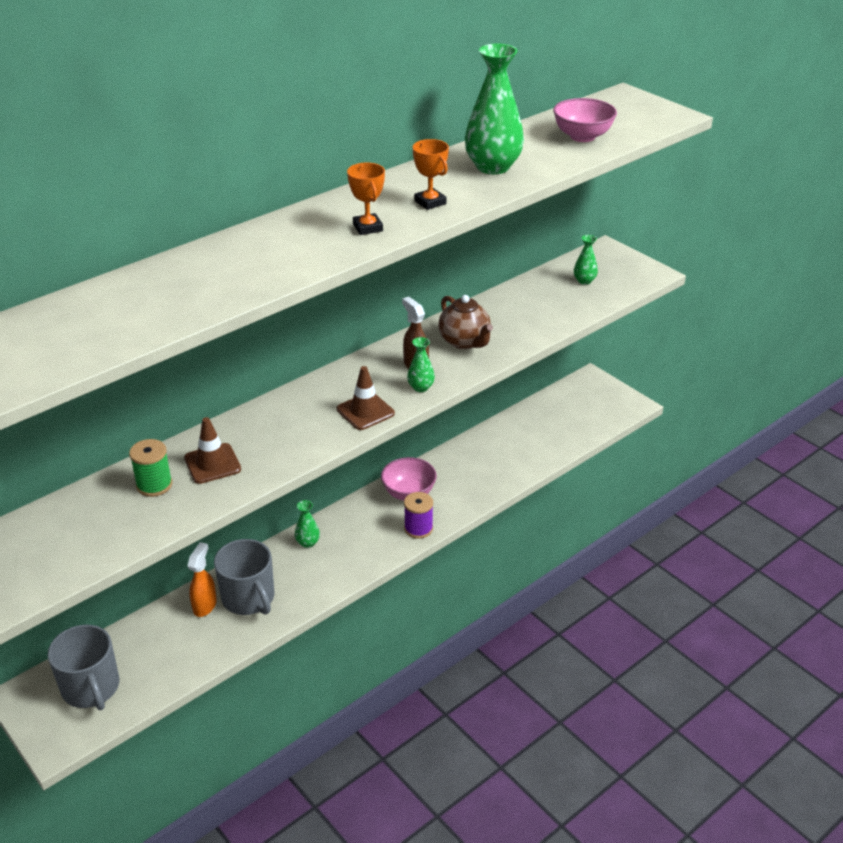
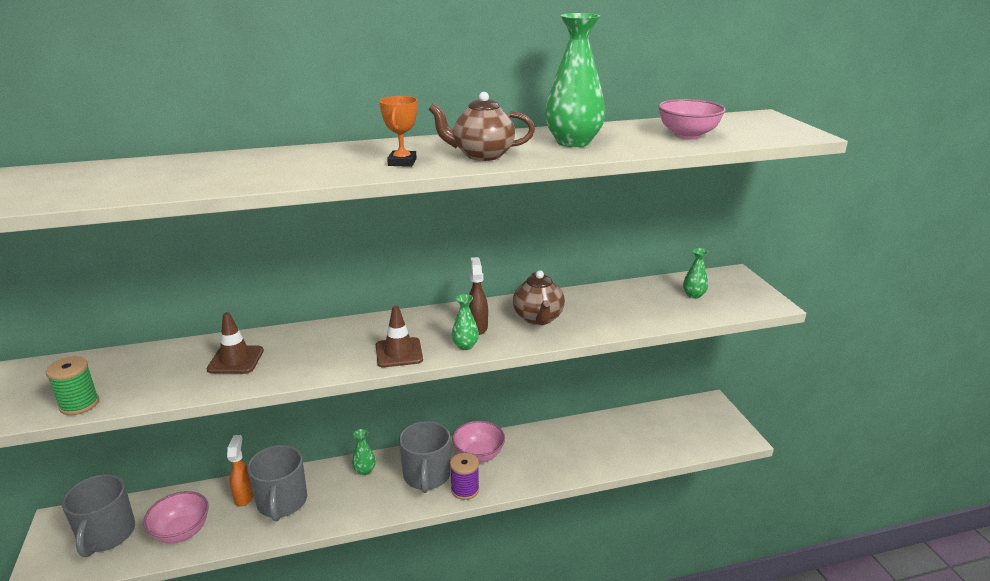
camera: 25 degrees right, 10 degrees down
green spool [129,439,172,497] -> green spool moved to [46,356,99,415]
orange spray bottle [187,542,217,617] -> orange spray bottle turned 45 degrees counterclockwise [227,435,254,507]
orange trophy [413,139,449,210] -> brown teapot [428,92,535,161]
none -> pink bowl [143,491,209,543]
none -> grey mug [399,421,450,493]

